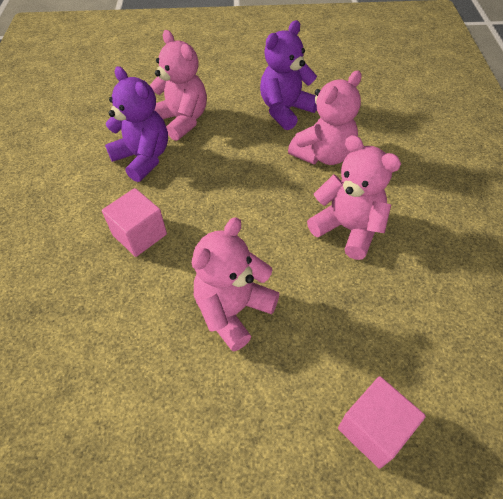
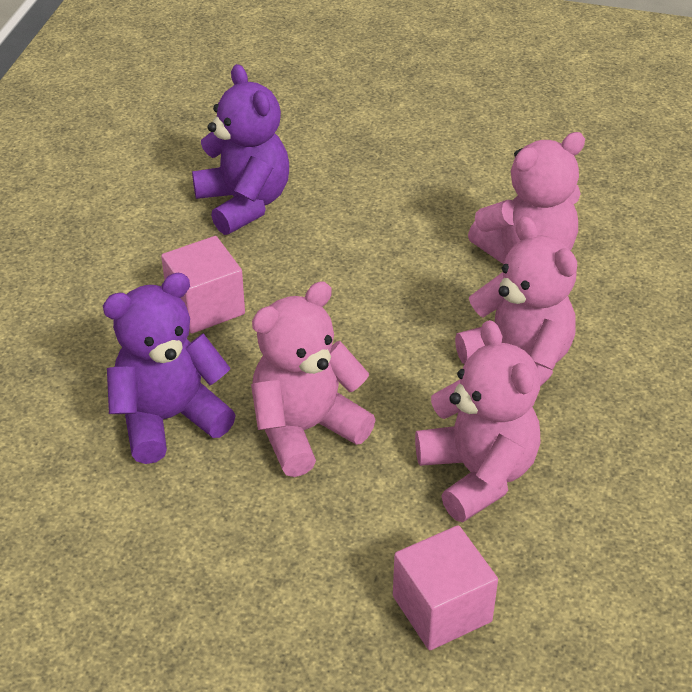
camera: 15 degrees right, 10 degrees down
pink teddy bear [150,30,207,141] -> pink teddy bear moved to [415,320,541,522]
purple teddy bear [260,20,317,130] -> purple teddy bear moved to [103,273,236,464]

